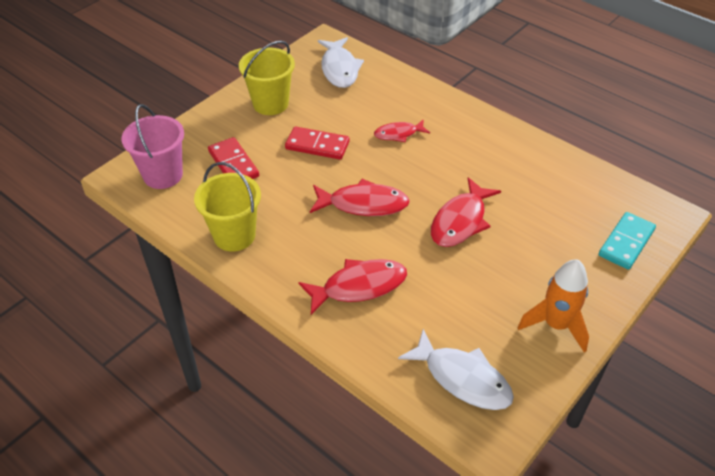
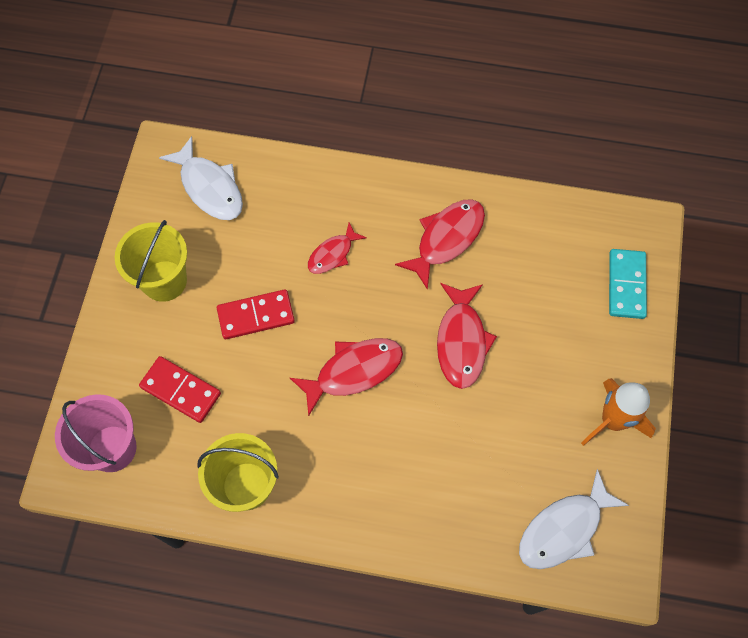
camera: 30 degrees left, 20 degrees up
red fish [298,259,407,315] -> red fish moved to [395,199,485,290]
white fish [398,329,514,410] -> white fish turned 135 degrees clockwise [519,469,629,569]

